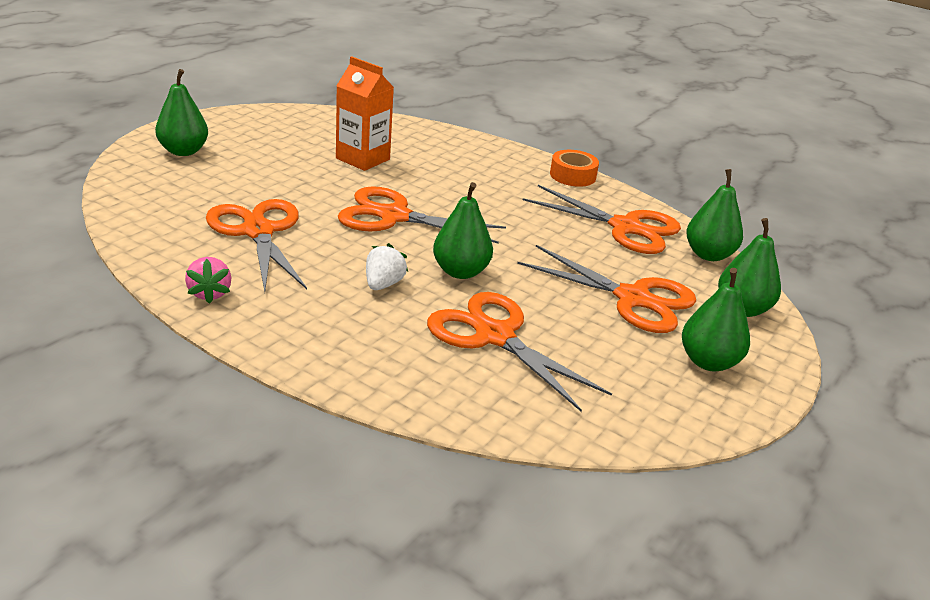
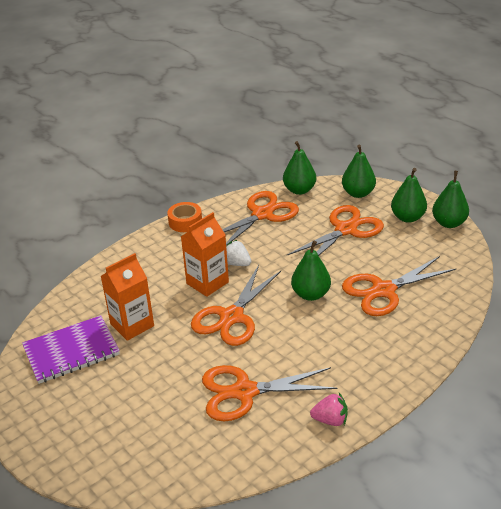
camera: 70 degrees left, 5 degrees up
green pear [155,69,208,156] -> green pear moved to [432,171,469,228]
white strawberry [366,243,408,290] -> white strawberry moved to [226,240,251,266]
none -> purple notebook [22,315,120,384]
none -> orange carton [181,212,229,297]

